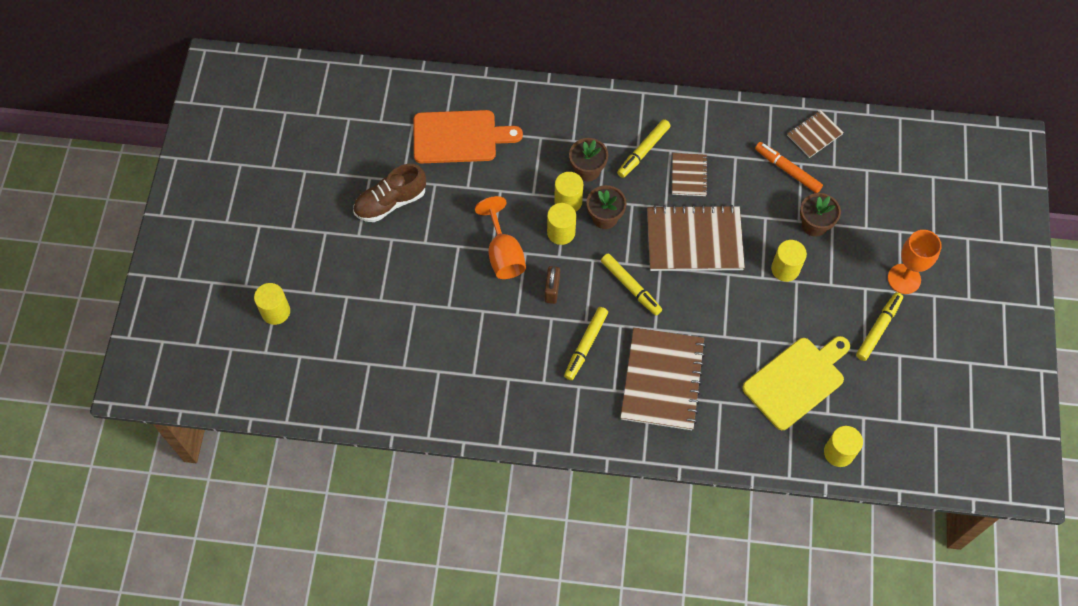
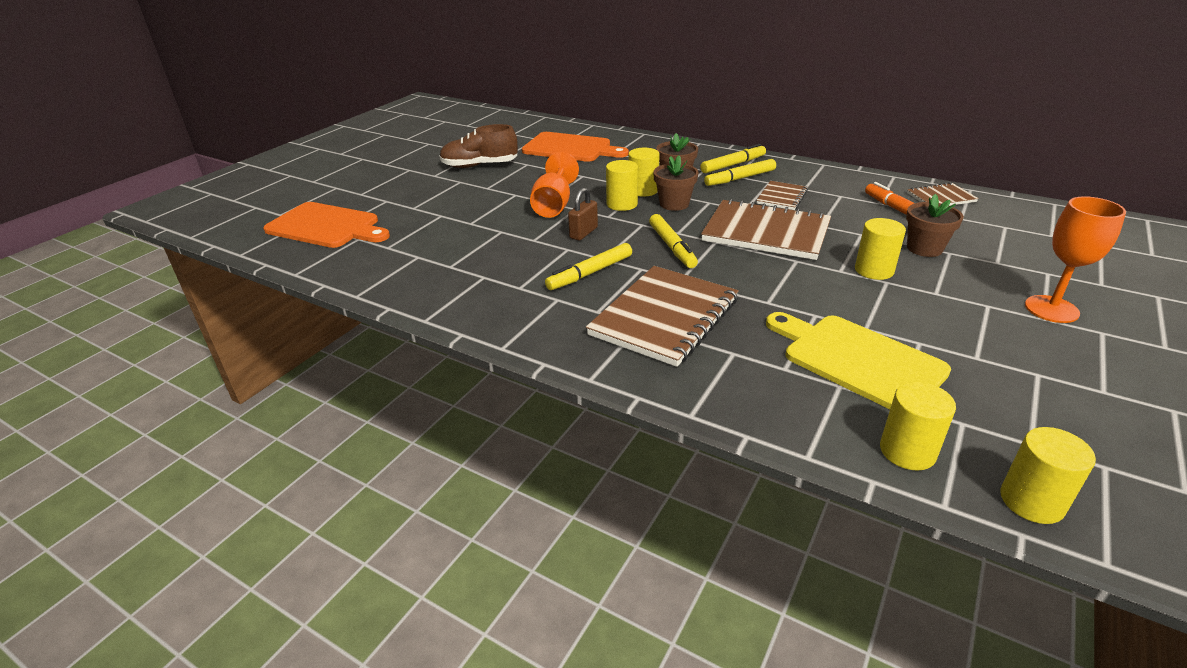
camera: 25 degrees right, 30 degrees down
yellow cylinder [254,283,290,325] -> yellow cylinder moved to [1000,427,1096,524]
yellow cutting board [742,336,850,430] -> yellow cutting board turned 120 degrees counterclockwise [766,312,951,409]
yellow marker [856,292,903,361] -> yellow marker moved to [700,144,766,173]
none -> orange cutting board [263,202,390,248]

